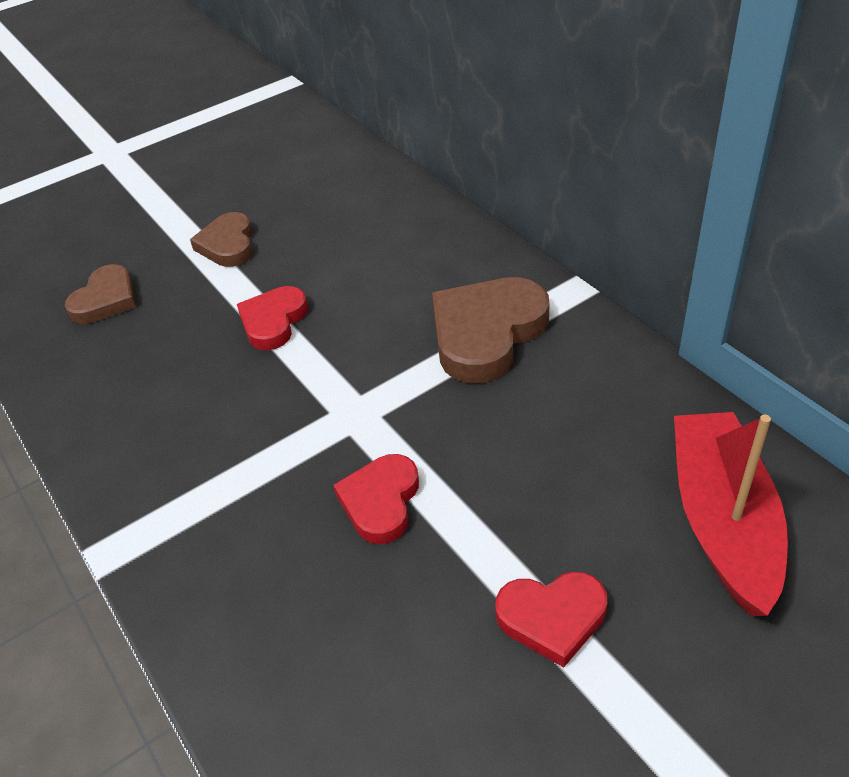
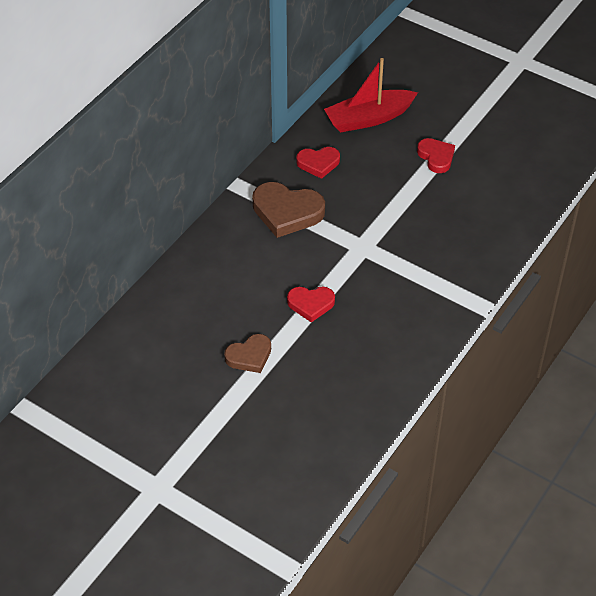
camera: 115 degrees left, 5 degrees up
brown heart [65,264,136,324] -> none
red heart [333,454,419,544] -> red heart moved to [296,147,340,179]

